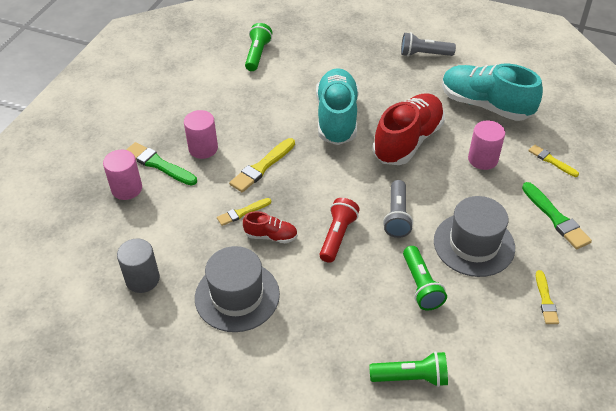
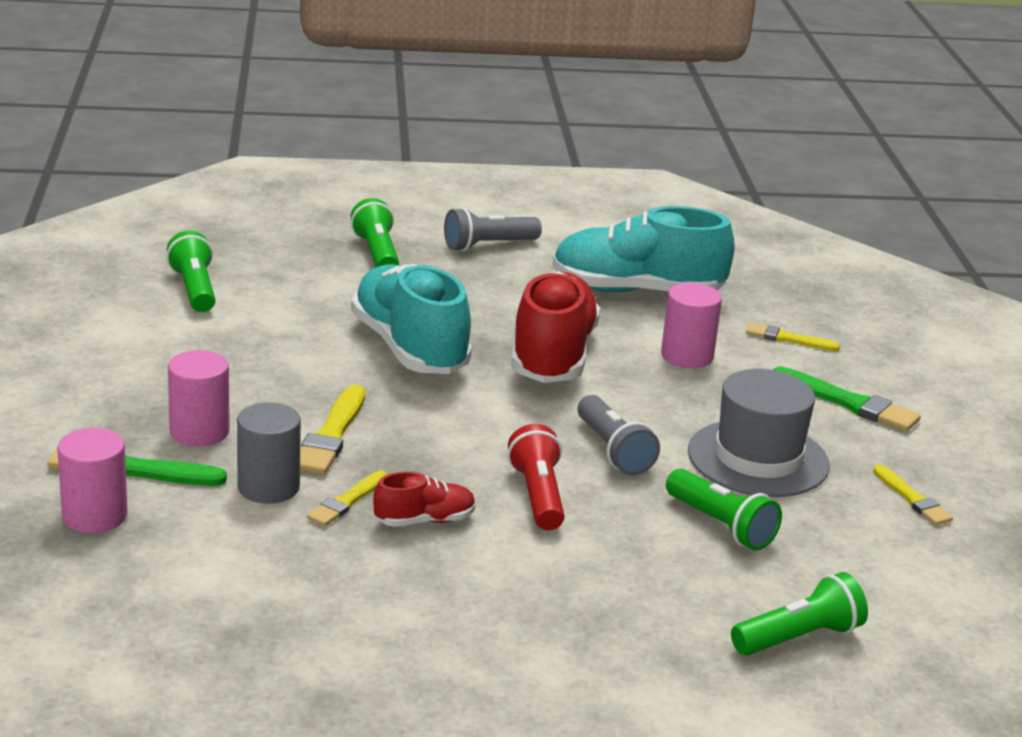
camera: 30 degrees left, 20 degrees down
grey cylinder [117,239,160,293] -> grey cylinder moved to [237,402,301,504]
grey hat [195,246,280,332] -> none
none -> green flashlight [351,198,399,267]

